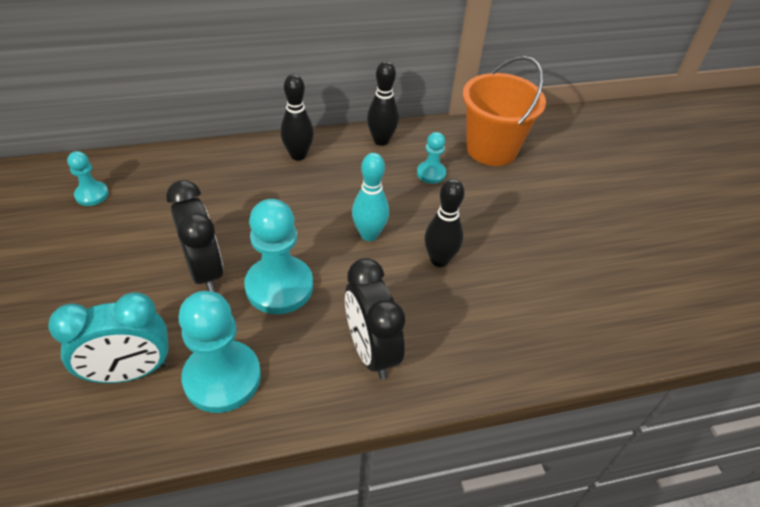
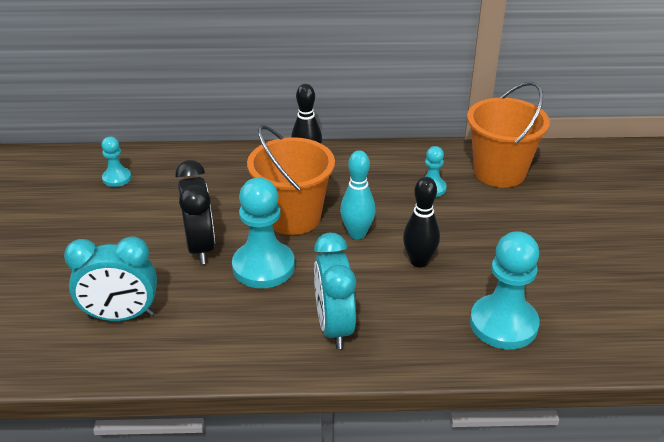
camera: 15 degrees right, 10 degrees down
turquoise pawn [179,291,261,413] -> turquoise pawn moved to [470,231,540,349]
black clock [345,258,405,379] -> turquoise clock [314,232,356,349]
black bowling pin [367,61,399,146] -> none
none -> orange bucket [247,125,335,235]

